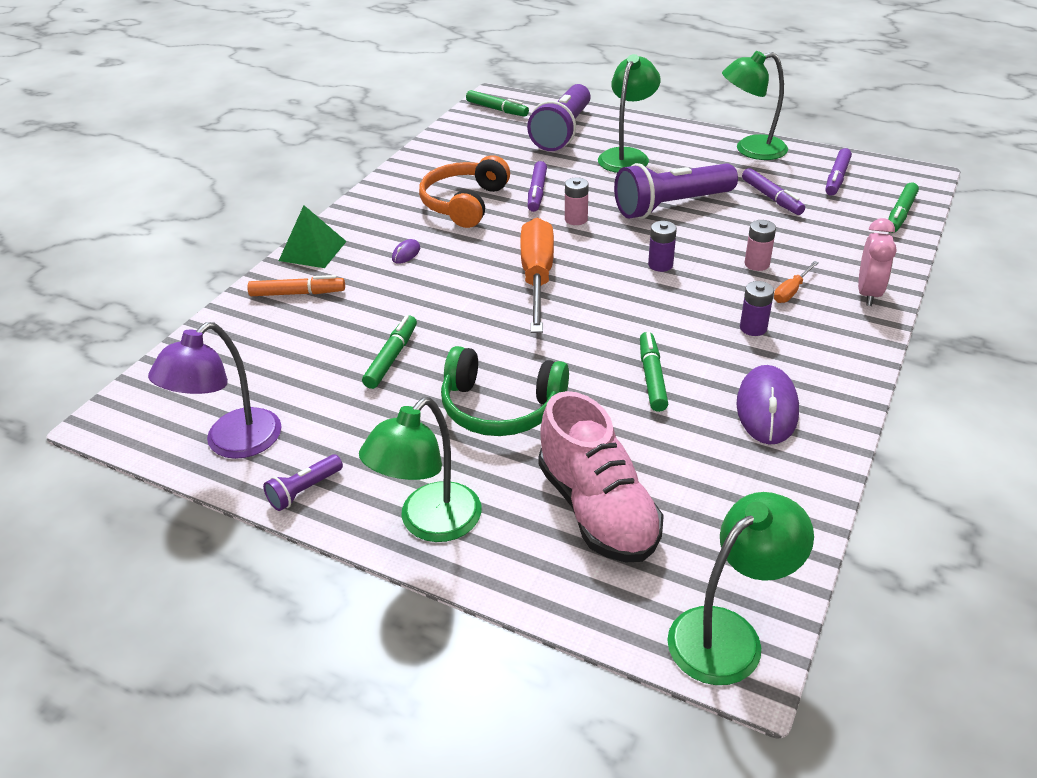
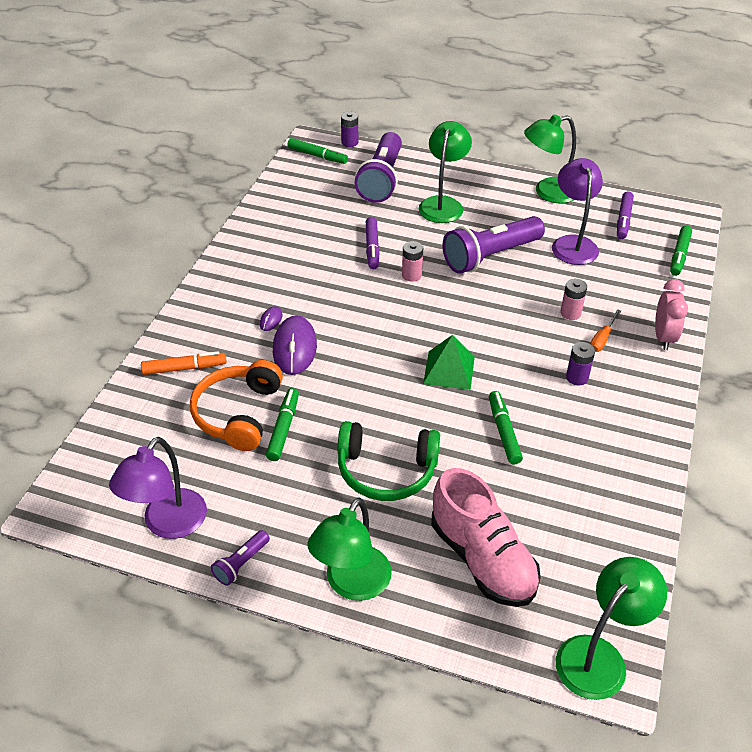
camera: 10 degrees left, 5 degrees up
green pyramid [279,205,347,268] -> green pyramid moved to [423,335,475,390]
orange headphones [419,155,510,228] -> orange headphones moved to [190,360,283,451]
orange screwdriver [520,218,554,333] -> none
purple battery [648,221,677,272] -> purple battery moved to [341,112,358,147]
purple mouse [736,365,799,445] -> purple mouse moved to [273,315,317,375]
purple marker [742,168,805,215] -> purple lamp [552,158,603,265]

